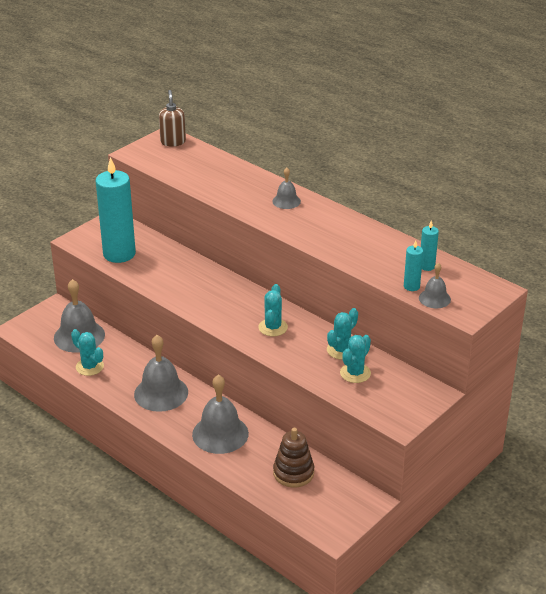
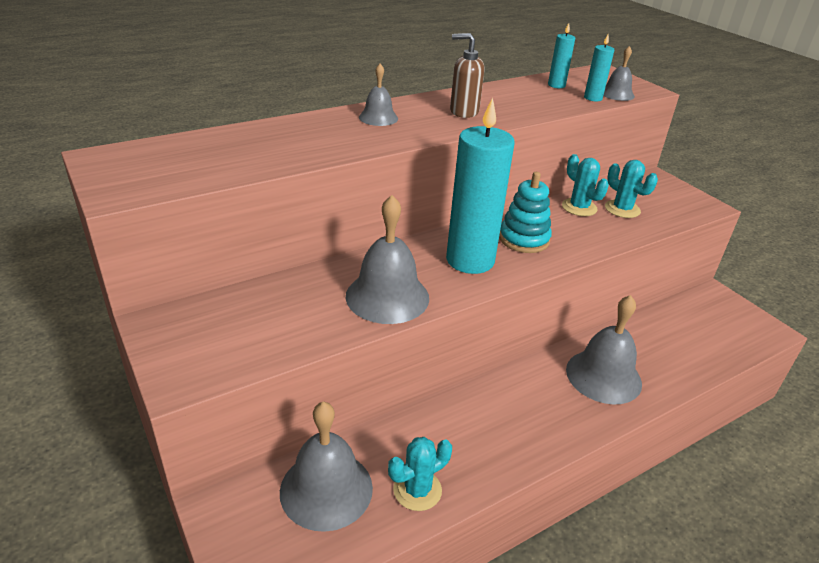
camera: 75 degrees left, 0 degrees up
turquoise candle [95,157,136,263] -> turquoise candle moved to [446,97,515,274]
grey bell [134,335,188,412] -> grey bell moved to [346,195,429,324]
brown soap dispenser [159,90,186,146] -> brown soap dispenser moved to [450,33,484,118]
turquoise cactus [258,284,288,336] -> turquoise stacking toy [499,172,552,253]
brown stacking toy [273,428,314,487] -> none

